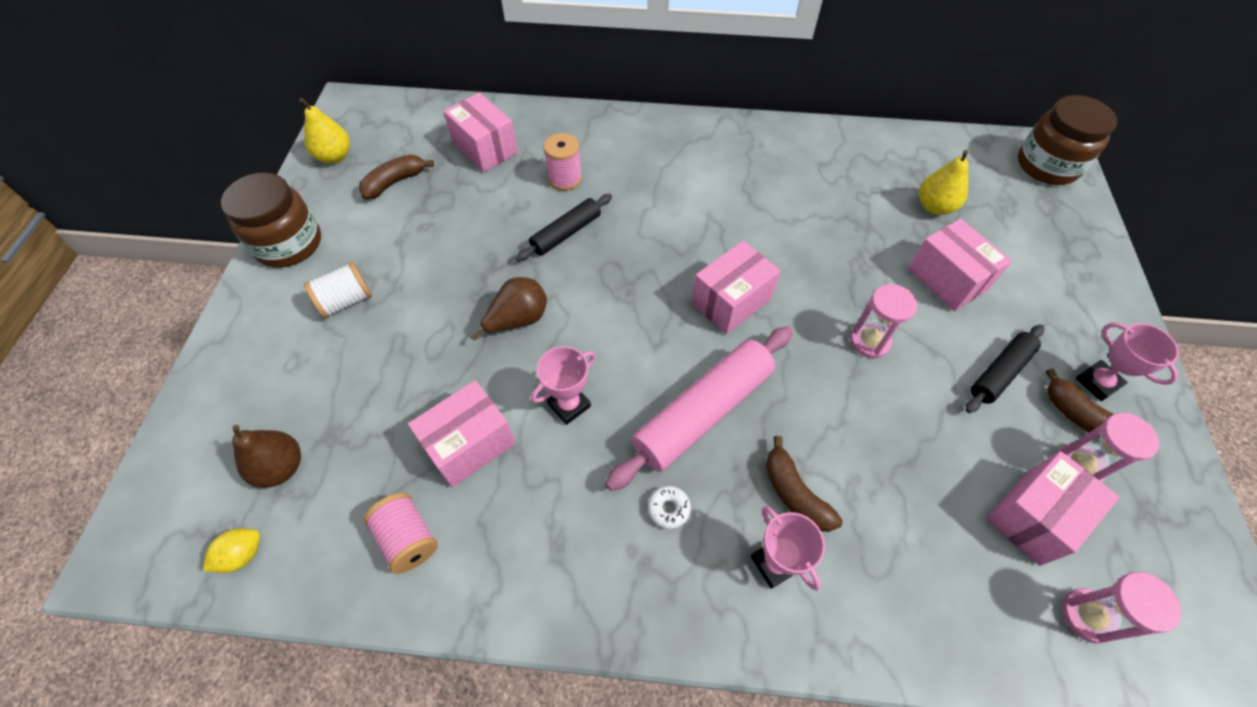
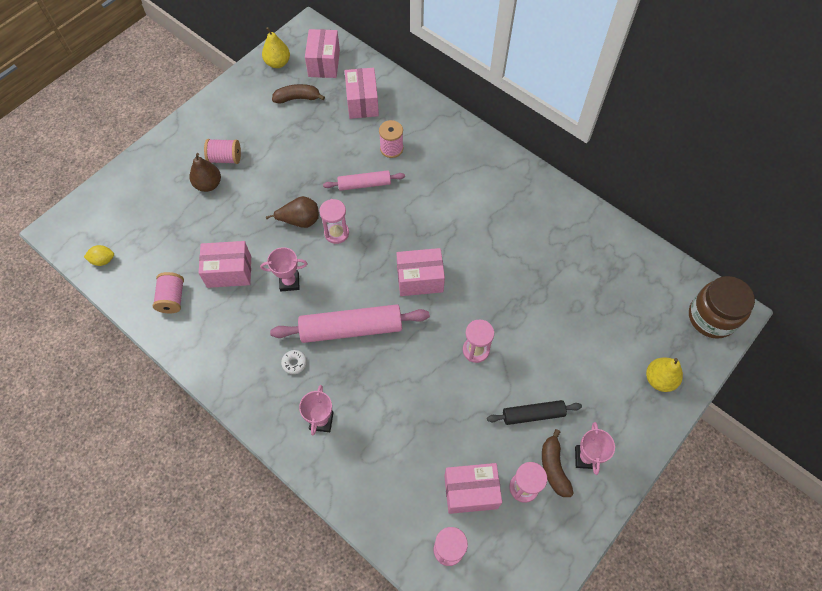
camera: 35 degrees right, 5 degrees up
brown jar [221,172,321,268] -> none
brown pear [232,425,301,488] -> brown pear moved to [190,153,221,192]
white spool [304,262,372,318] -> pink spool [204,139,241,164]
black rolling pin [516,194,612,262] -> pink rolling pin [323,170,405,191]
brown banana [766,436,843,532] -> none
pink box [907,219,1012,311] -> pink box moved to [305,29,340,78]
yellow pear [919,150,968,215] -> yellow pear moved to [646,358,683,392]
none -> pink hourglass [319,199,349,244]

